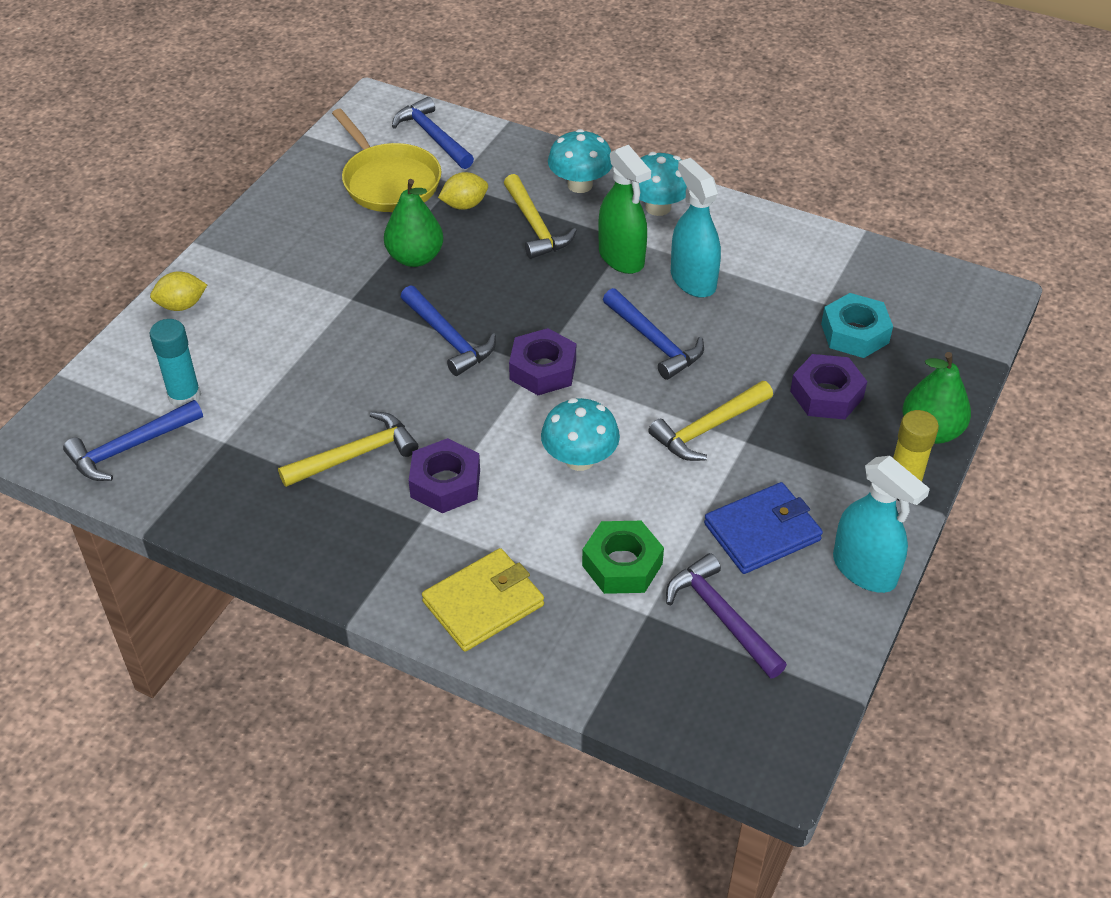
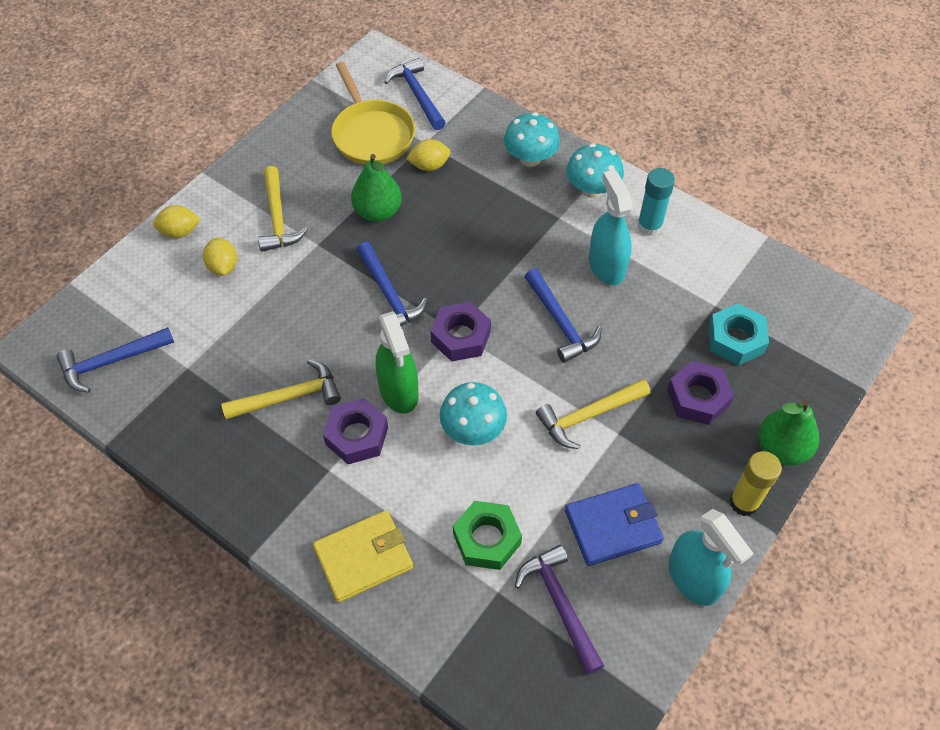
camera: 10 degrees right, 10 degrees up
turquoise glue stick [150,319,201,408] -> turquoise glue stick moved to [637,168,675,236]
yellow hammer [504,174,577,259] -> yellow hammer moved to [258,166,308,252]
green spray bottle [598,145,651,274] -> green spray bottle moved to [375,311,419,414]
none -> yellow lemon [203,238,237,276]

